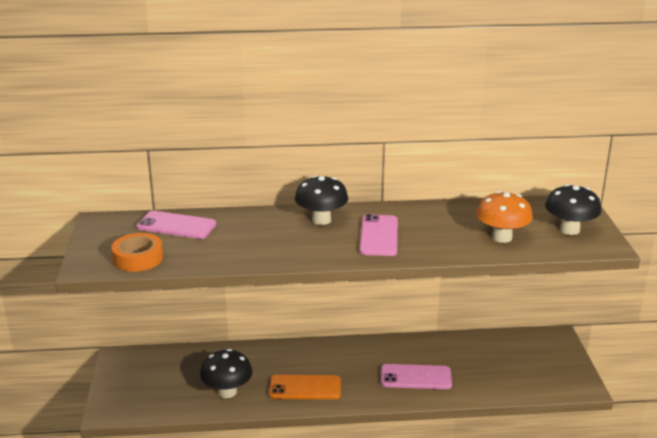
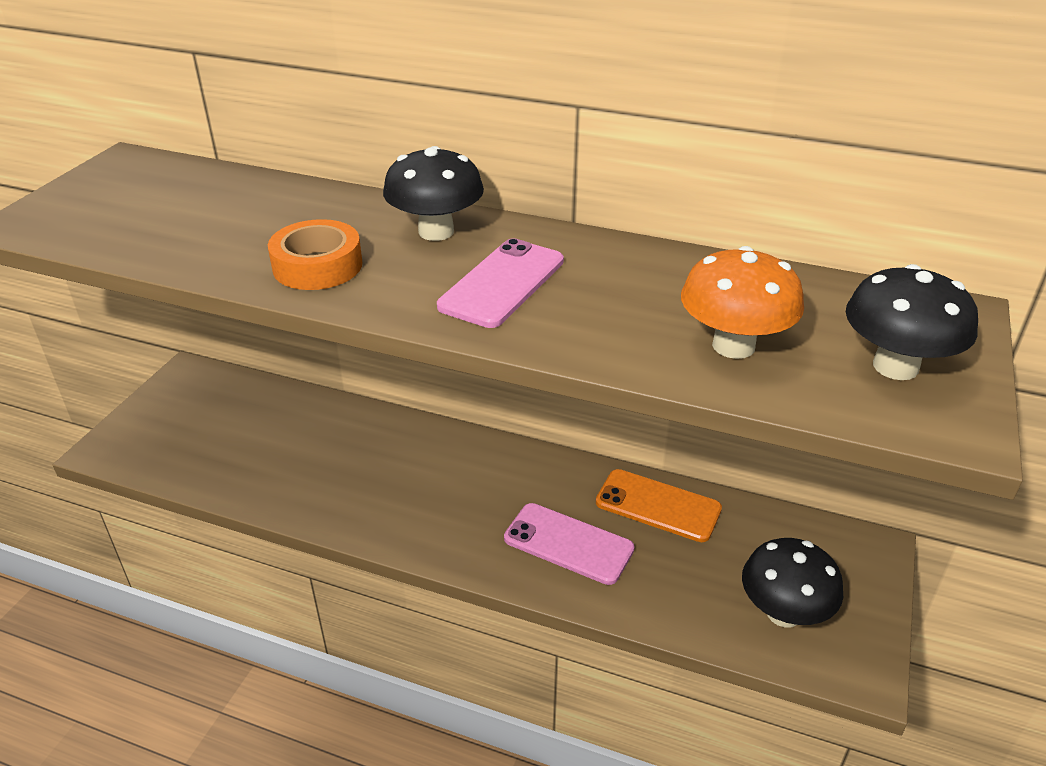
camera: 25 degrees right, 10 degrees up
orange tape [111,233,163,272] -> orange tape moved to [268,219,362,290]
pink phone [136,211,216,239] -> none
black mushroom [200,349,252,398] -> black mushroom moved to [742,538,843,628]
orange phone [269,375,341,399] -> orange phone moved to [596,469,722,542]

